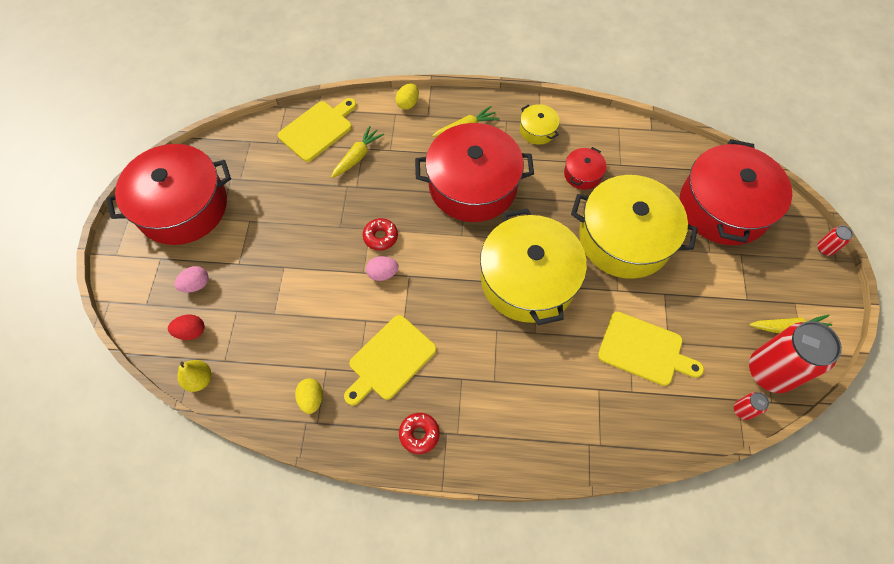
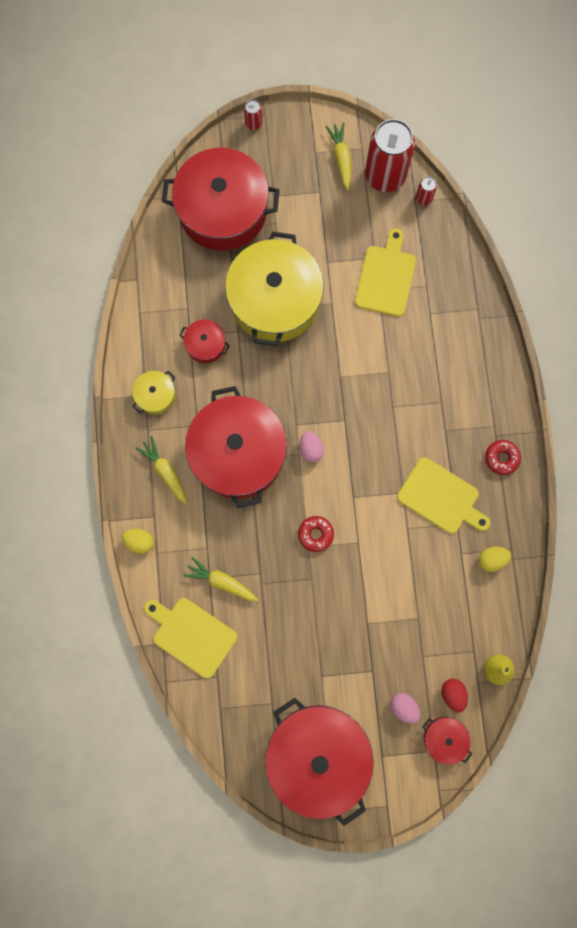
camera: 100 degrees left, 15 degrees up
pink egg [366,256,399,281] -> pink egg moved to [299,431,324,462]
yellow pot [480,208,587,325] -> none
none -> red pot [423,717,472,765]

